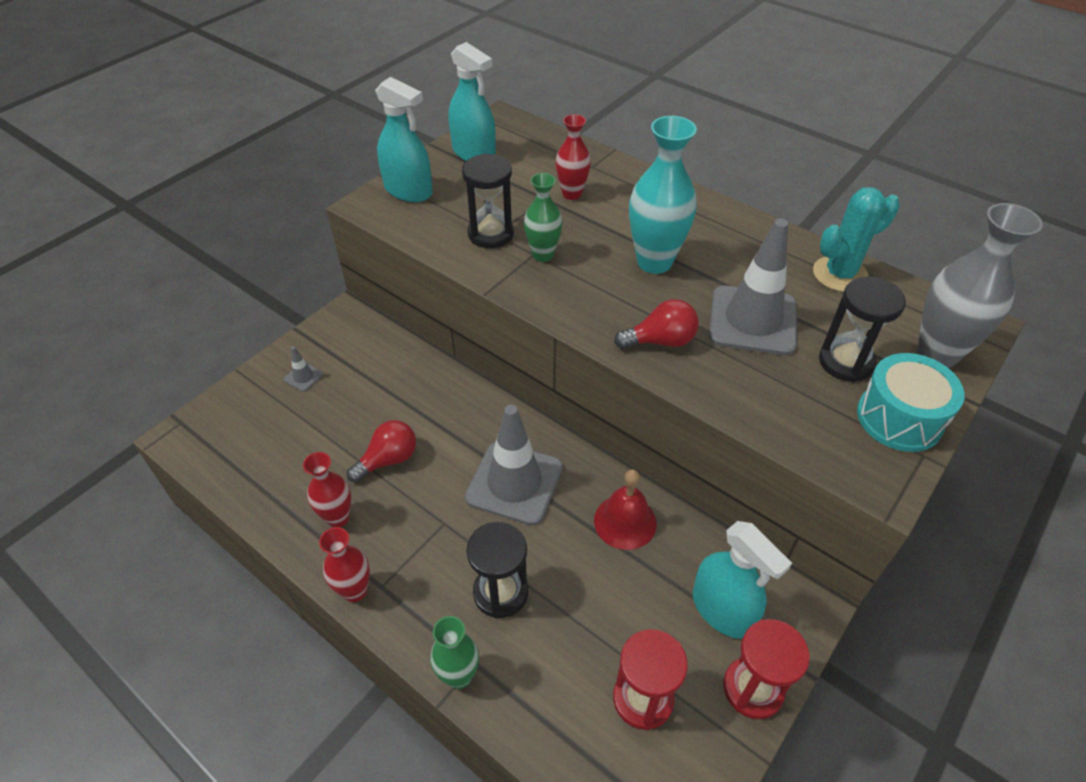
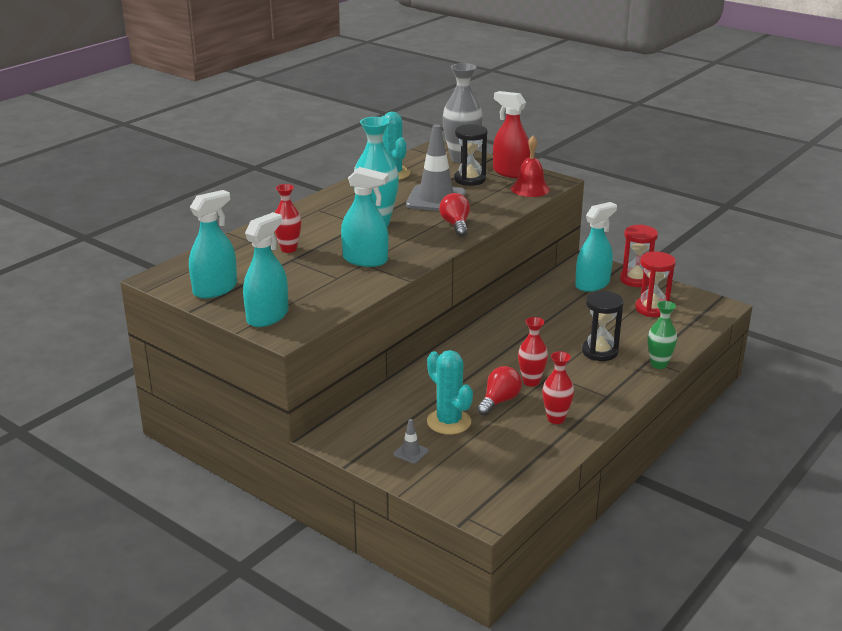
camera: 90 degrees left, 20 degrees down
red vase [319,527,370,602] -> red vase moved to [518,317,548,387]
red light bulb [347,420,416,483] -> red light bulb turned 75 degrees clockwise [477,366,522,416]
black hourglass [462,153,514,248] -> none
grey traffic cone [465,405,563,525] -> none
green vase [524,173,562,262] -> turquoise spray bottle [341,167,389,267]
red bell [594,470,657,550] -> red bell moved to [511,136,550,197]
turquoise drum [857,353,965,452] -> red spray bottle [493,91,530,178]
none -> turquoise cactus [427,350,473,435]

